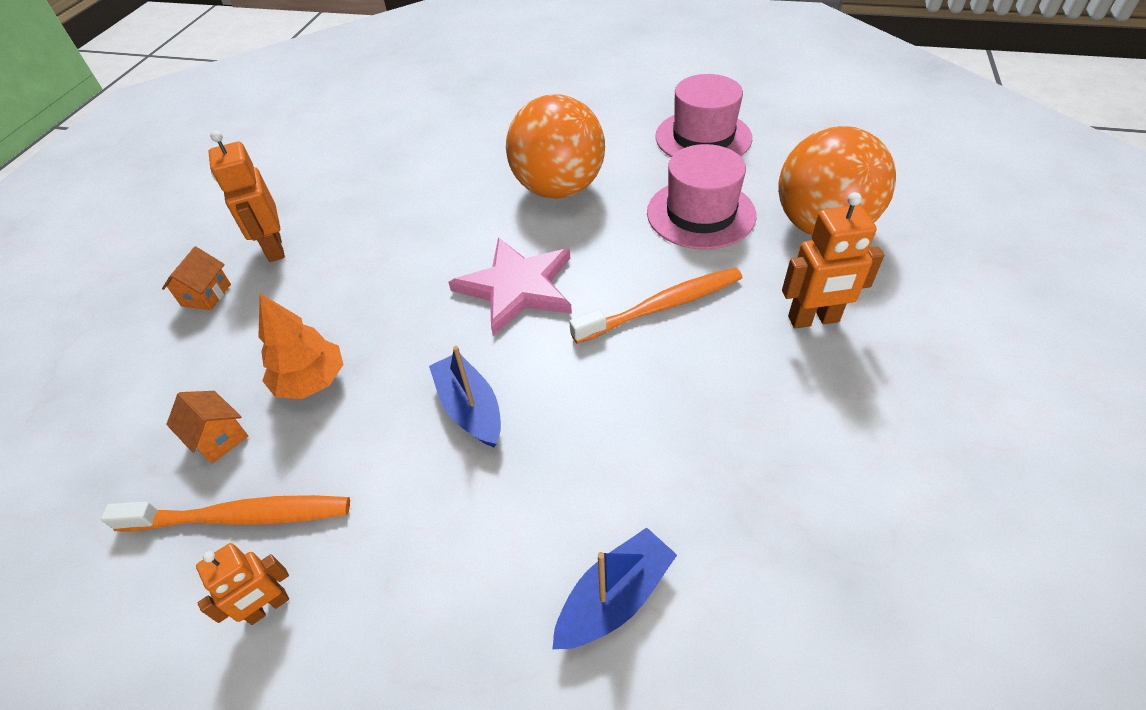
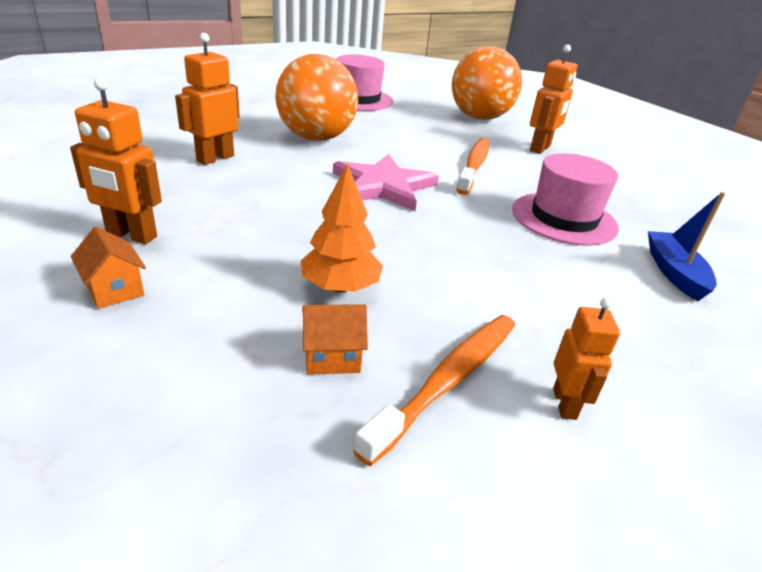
camera: 55 degrees left, 15 degrees down
blue boat [429,346,501,447] -> none
pink hat [647,144,756,250] -> pink hat moved to [512,153,619,246]
none -> orange robot [175,33,240,165]

